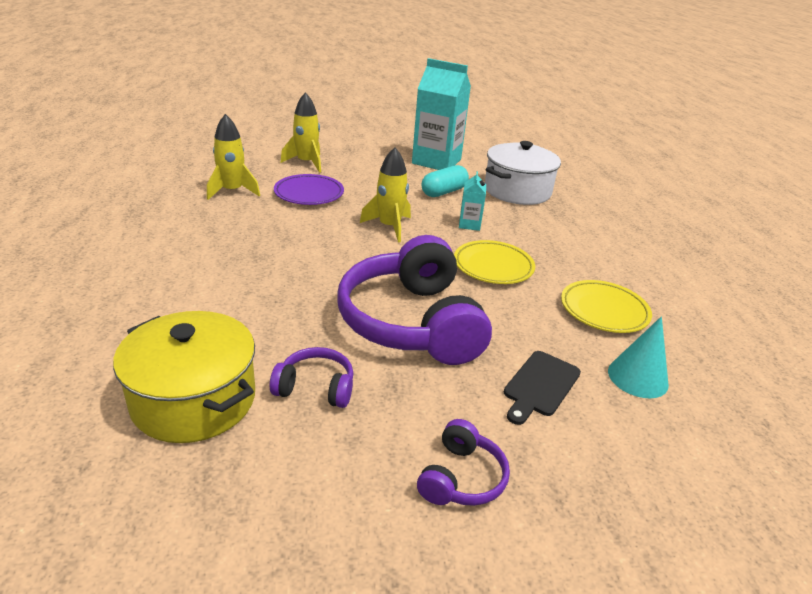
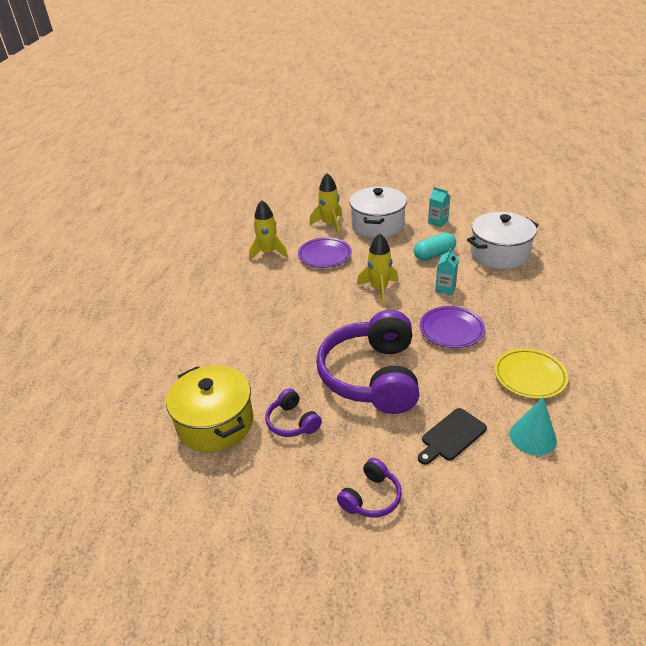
camera: 20 degrees right, 5 degrees up
purple headphones [270,347,353,408] -> purple headphones turned 150 degrees counterclockwise [265,388,322,437]
turquoise carton [412,58,471,170] -> turquoise carton [428,187,450,227], size x0.45
yellow plate [454,240,535,284] -> purple plate [420,306,485,348]
none -> white pot [349,187,407,238]

